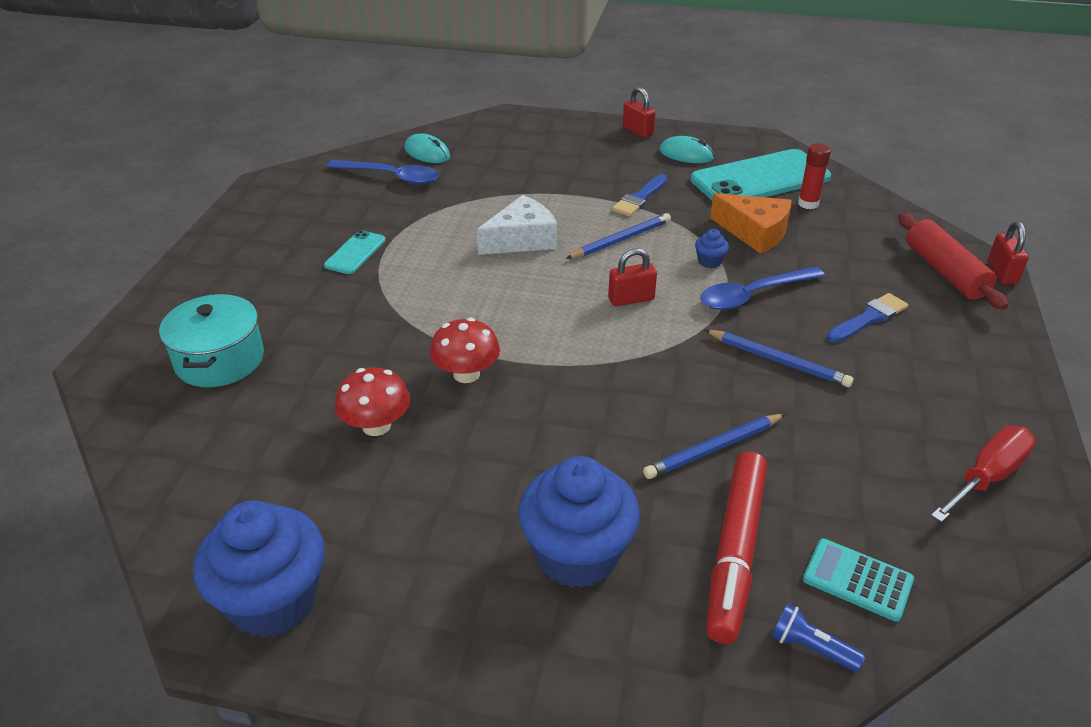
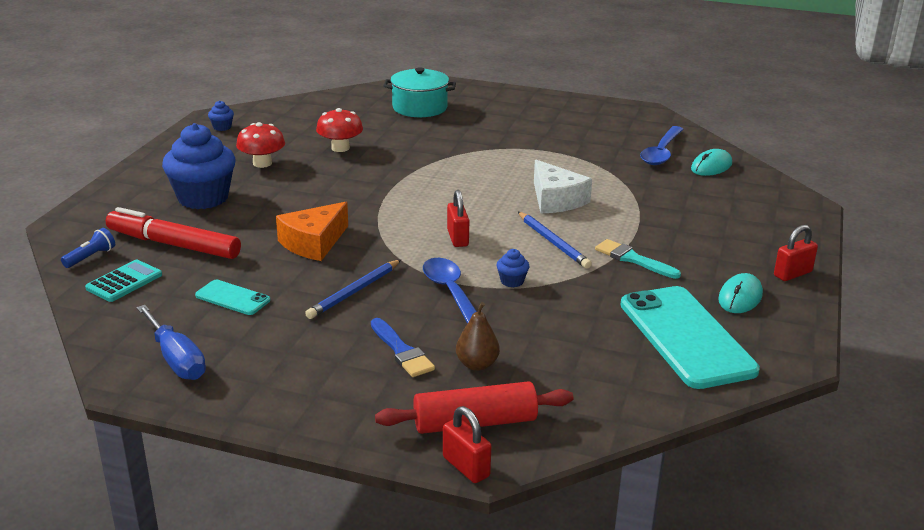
camera: 95 degrees right, 10 degrees down
blue cupcake [193,500,325,637] -> blue cupcake [208,101,234,131], size x0.41
turquoise phone [324,230,386,274] -> turquoise phone moved to [195,280,270,315]
red mushroom [430,318,500,383] -> red mushroom moved to [236,122,285,168]
blue brush [612,174,667,217] -> turquoise brush [595,239,681,279]
blue pencil [643,414,785,479] -> none
orange cheese [710,193,792,254] -> orange cheese moved to [276,202,348,261]
red glue stick [798,143,831,209] -> none
red screwdriver [931,426,1036,523] -> blue screwdriver [137,305,206,380]
red padlock [988,221,1028,285] -> red padlock turned 45 degrees clockwise [443,406,491,483]
none -> brown pear [456,302,500,371]

